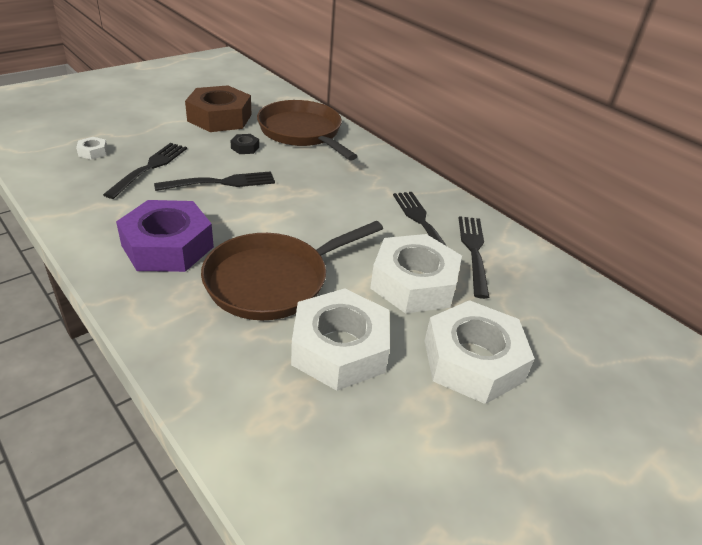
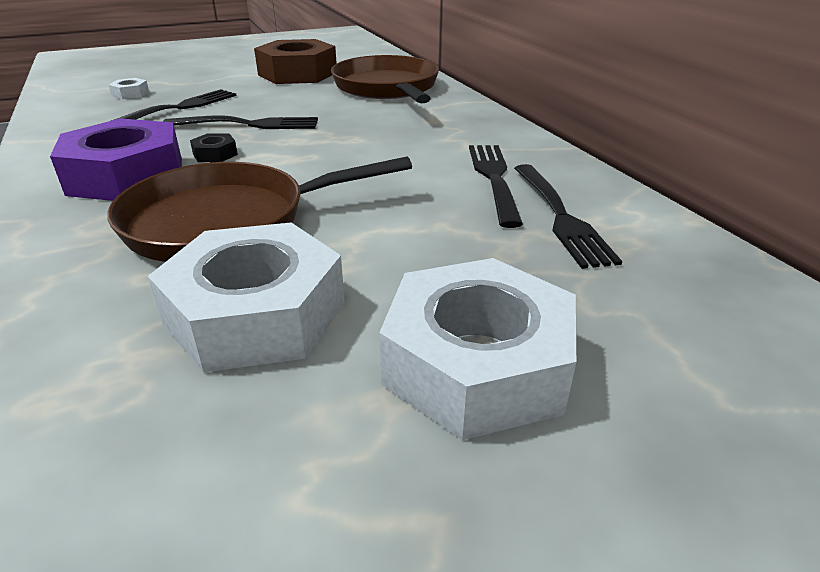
camera: 20 degrees right, 5 degrees down
black nut [230,134,259,154] -> black nut moved to [190,133,238,162]
white nut [370,234,462,314] -> none
black fork [459,216,489,299] -> black fork turned 150 degrees clockwise [514,164,622,269]

